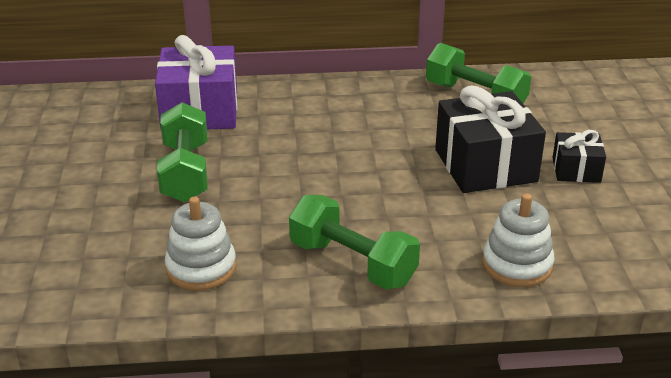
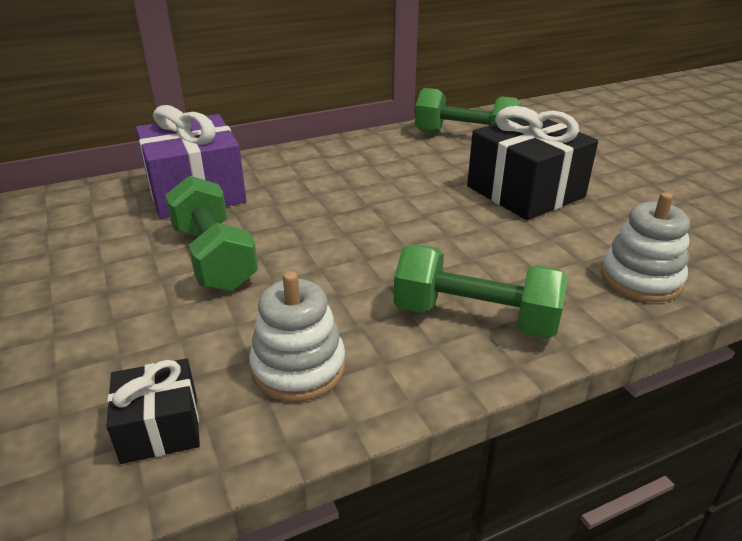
camera: 20 degrees left, 0 degrees up
black gift [552,130,606,183] -> black gift moved to [106,358,200,464]

